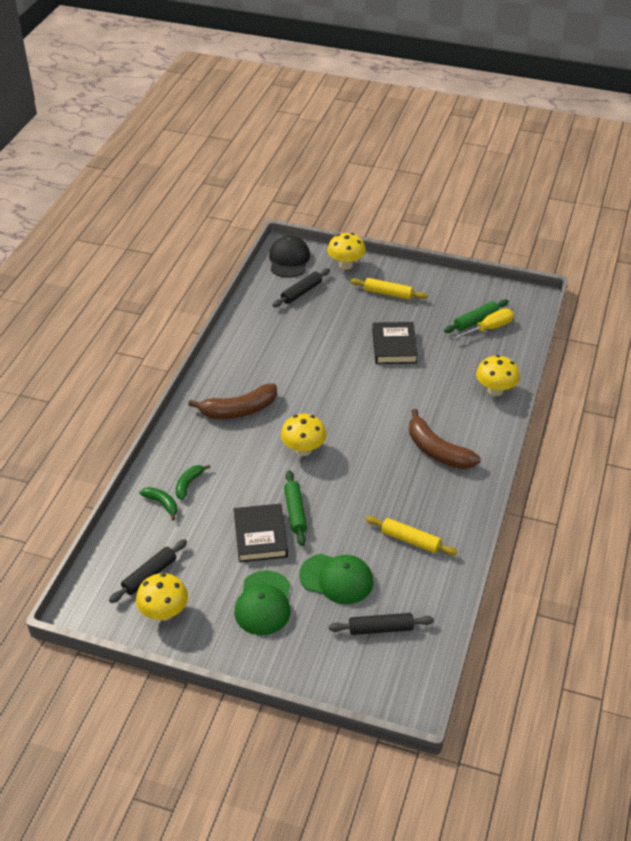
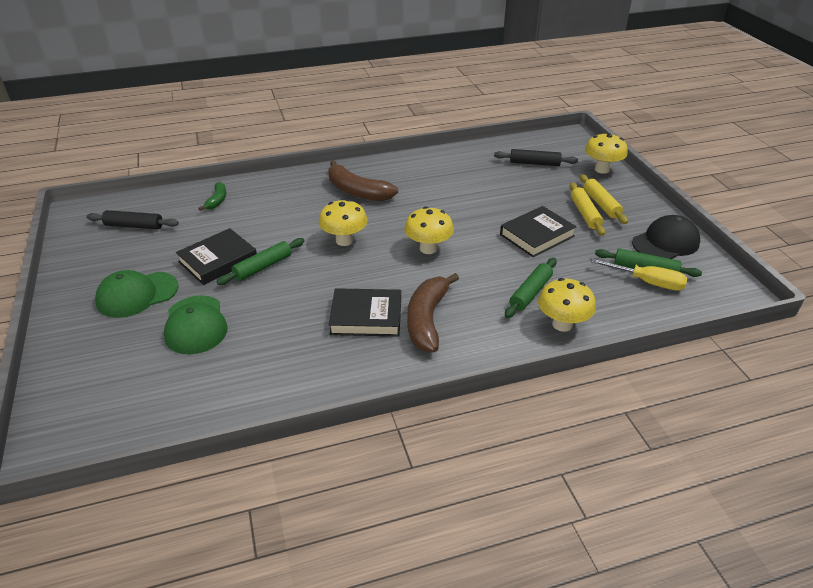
camera: 55 degrees right, 5 degrees down
yellow mushroom [136,573,188,621] -> yellow mushroom moved to [404,207,454,254]
green banana [176,465,210,500] -> none
black cap [269,236,310,278] -> black cap moved to [632,215,700,259]
black rolling pin [329,613,434,635] -> none
yellow rolling pin [366,516,458,556] -> yellow rolling pin moved to [569,182,605,236]
none -> black book [329,288,401,337]
none -> green rolling pin [505,258,557,318]

